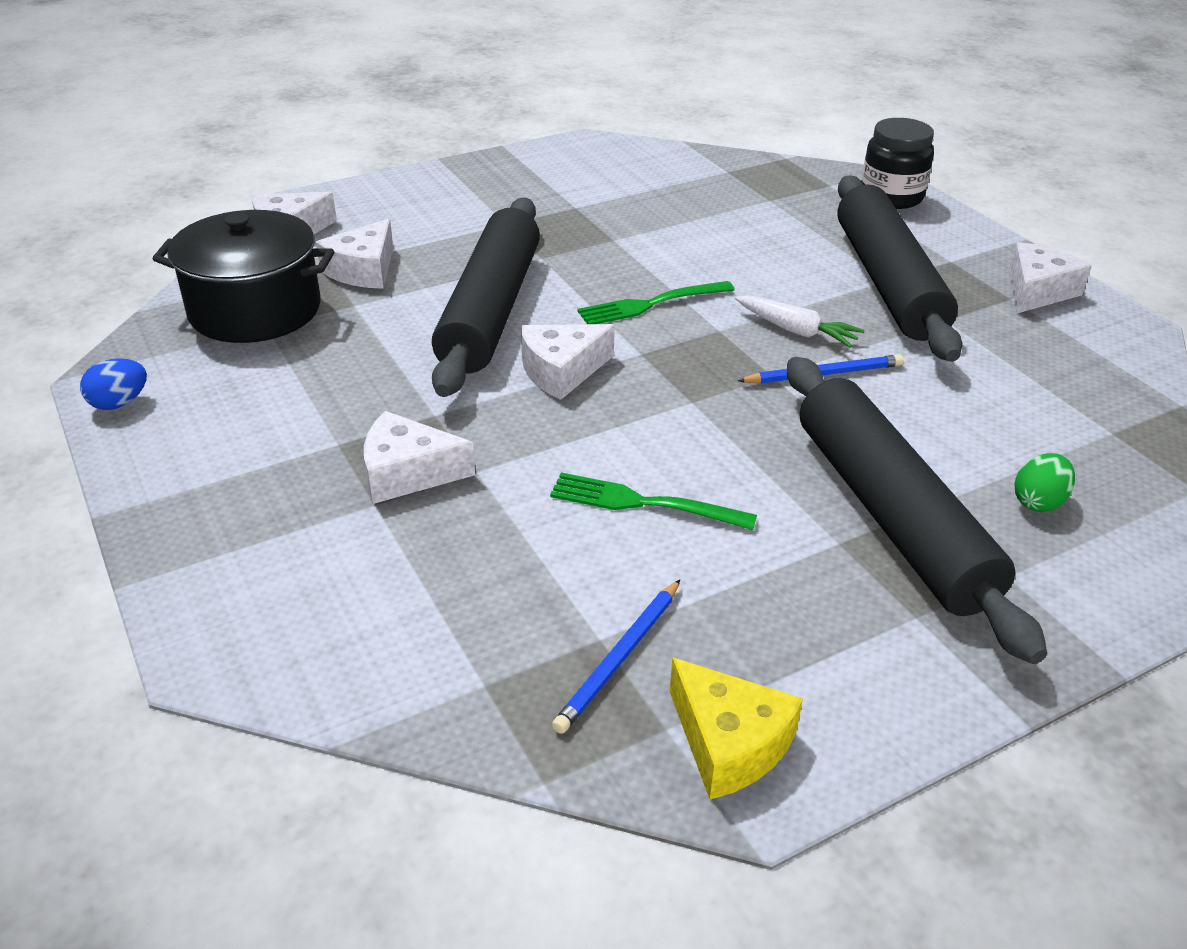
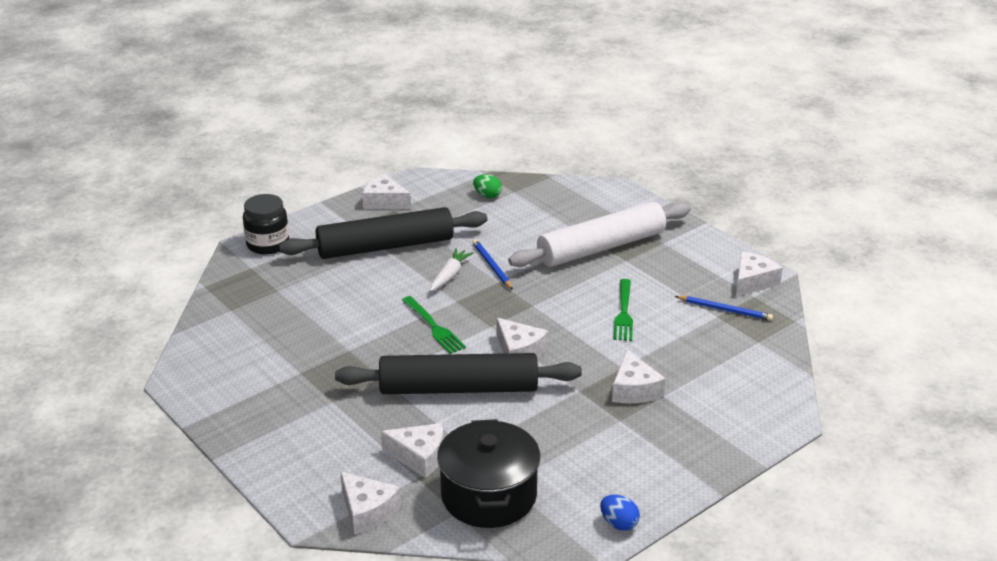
camera: 100 degrees left, 5 degrees down
yellow cheese [670,657,803,799] -> white cheese [736,251,783,297]
black rolling pin [787,357,1047,664] -> white rolling pin [508,202,691,267]
green egg [1014,453,1075,512] -> green egg moved to [473,174,502,198]

